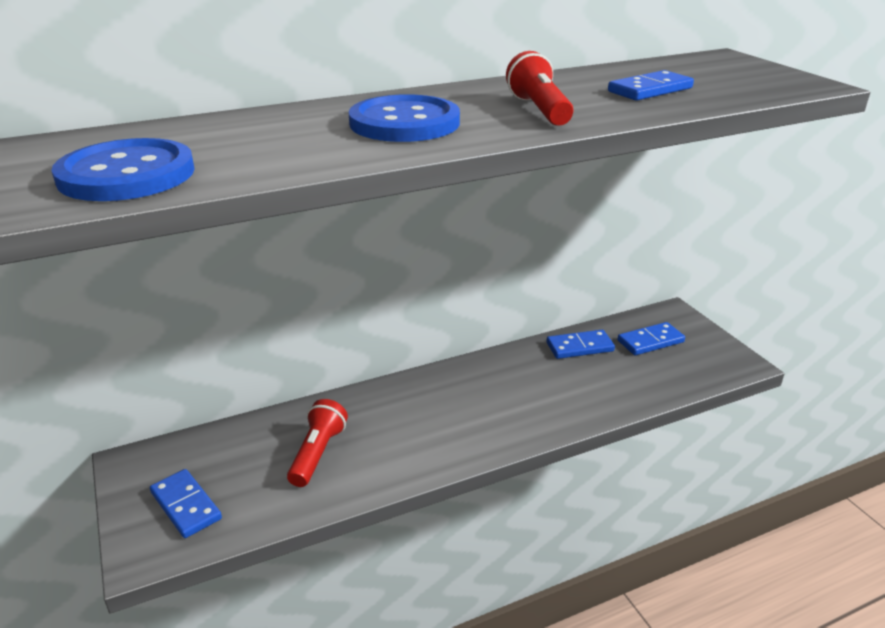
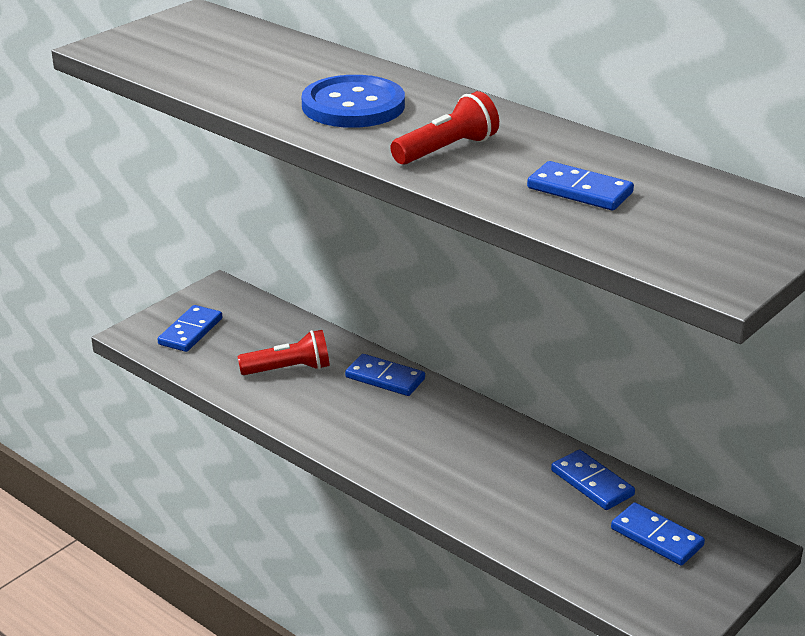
camera: 65 degrees right, 0 degrees up
blue button [51,138,195,201] -> none
none -> blue domino [345,354,425,396]

